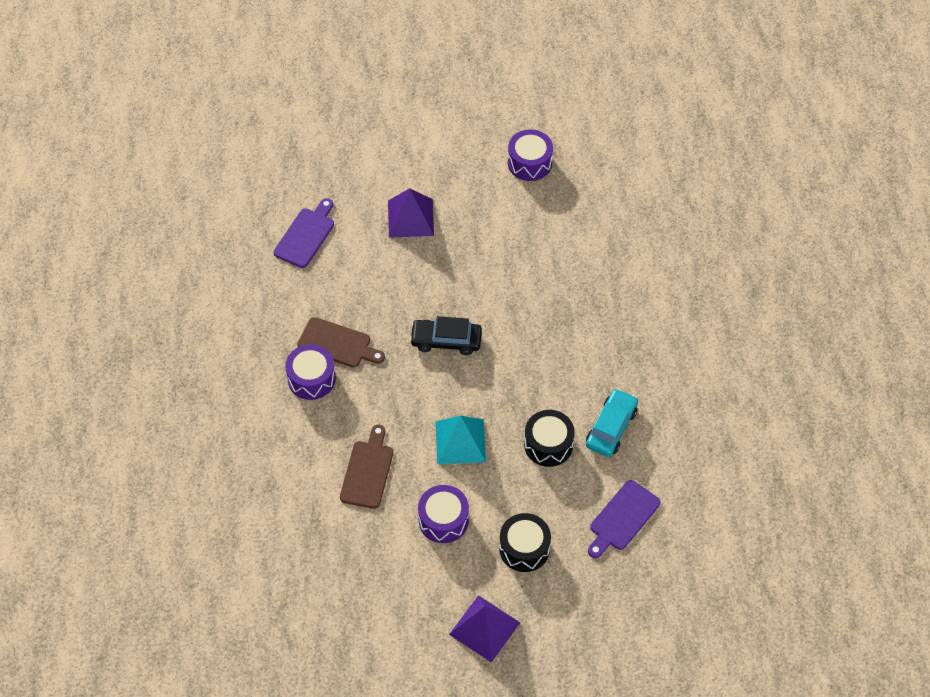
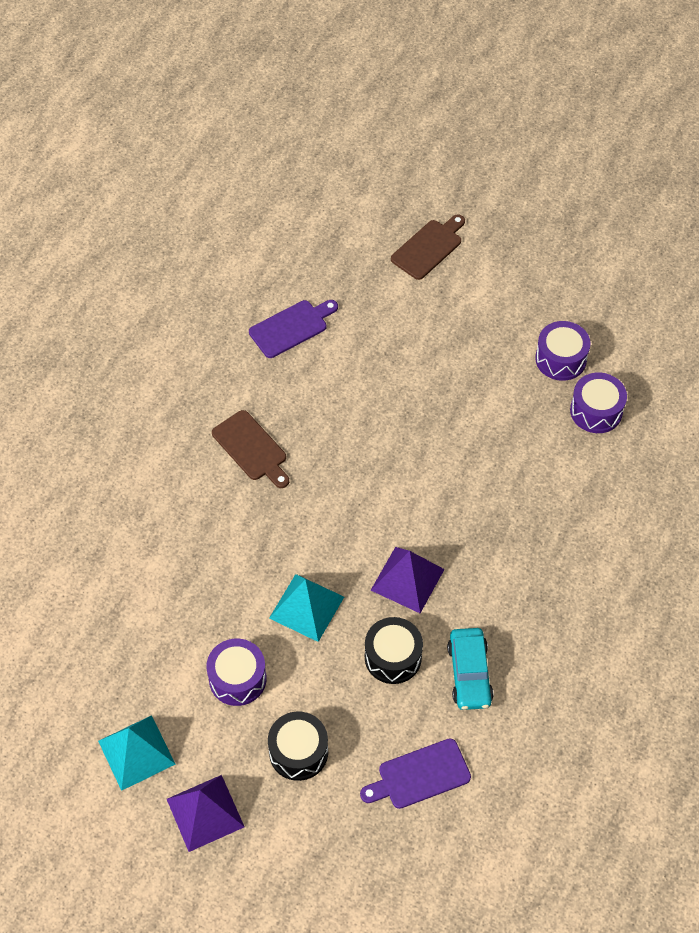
camera: 30 degrees right, 0 degrees up
purple drum [285,344,336,400] -> purple drum moved to [570,373,627,433]
brown cutting board [340,425,393,509] -> brown cutting board moved to [391,214,465,280]
purple pyramid [388,188,434,238] -> purple pyramid moved to [371,547,445,613]
black car [410,316,482,355] -> none
turquoise car [586,389,638,457] -> turquoise car turned 120 degrees clockwise [447,628,493,710]
none -> turquoise pyramid [98,715,175,791]

